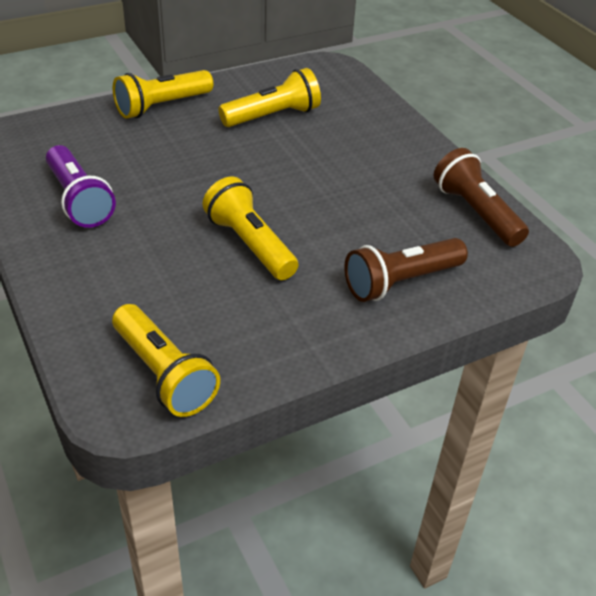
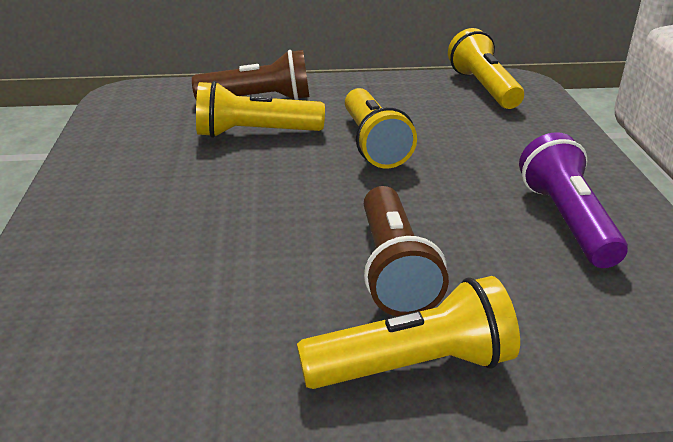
camera: 155 degrees left, 10 degrees down
yellow flashlight [218,68,321,127] -> yellow flashlight moved to [196,81,325,138]
brown flashlight [433,148,529,247] -> brown flashlight moved to [364,186,449,316]

